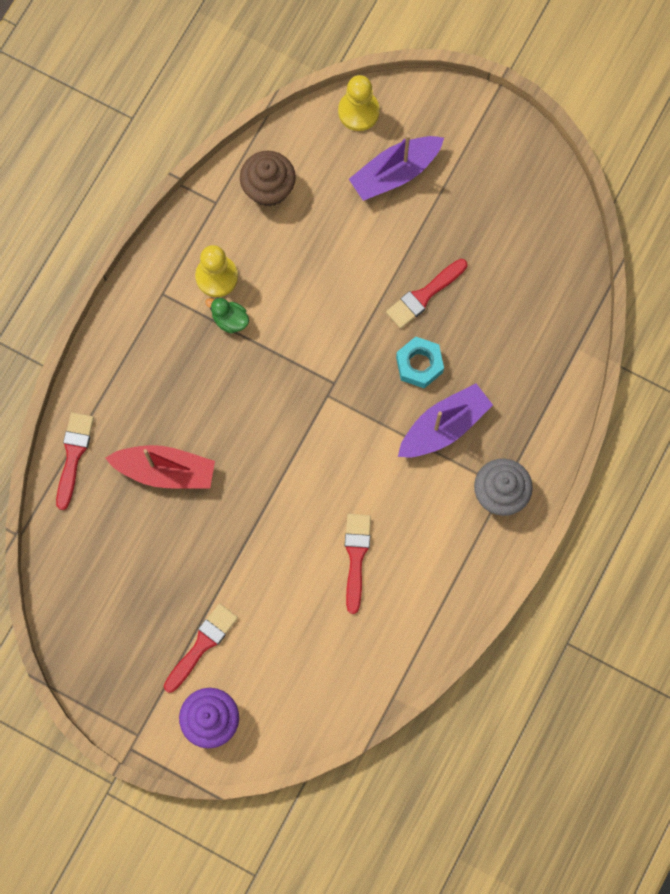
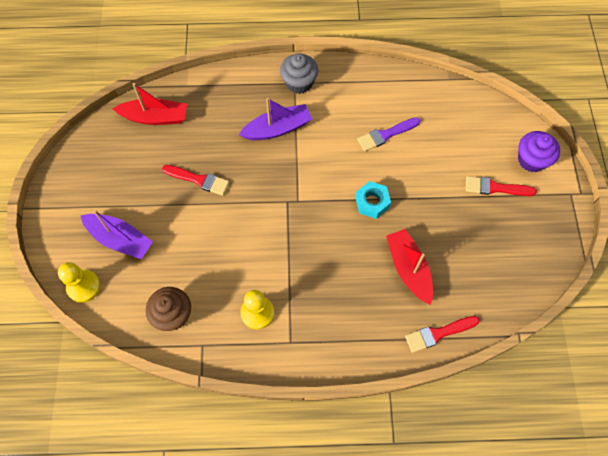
camera: 120 degrees left, 10 degrees down
green duck [205,298,249,334] -> none
red brush [345,514,371,614] -> purple brush [357,117,420,151]
turquoise nut [396,336,444,388] -> turquoise nut moved to [355,181,391,219]
purple boat [398,383,493,457] -> purple boat turned 135 degrees clockwise [239,98,312,140]
none -> red boat [113,83,187,125]

